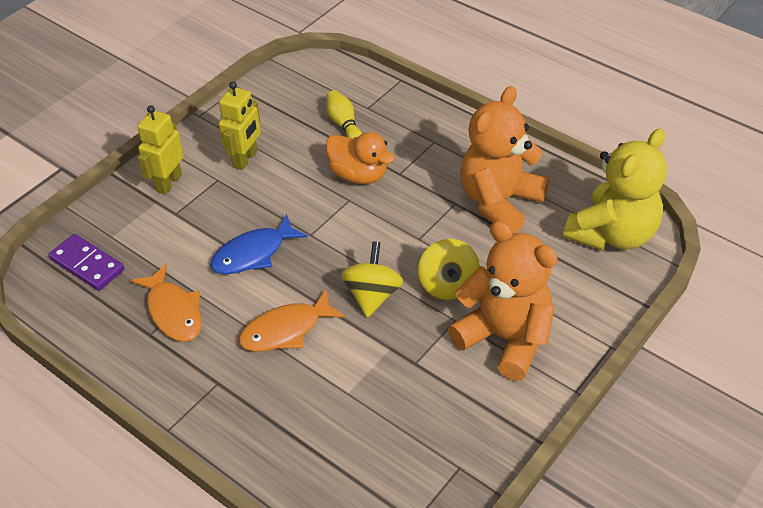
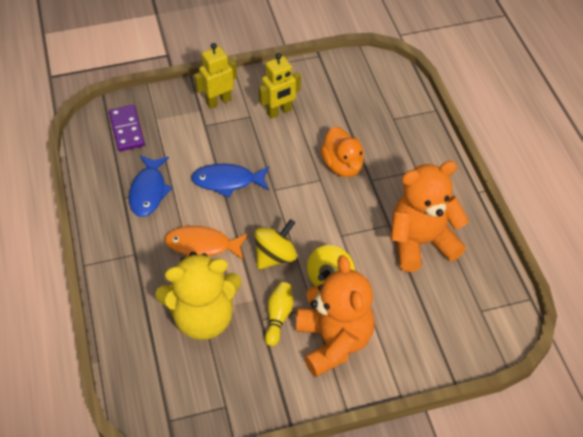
camera: 35 degrees right, 5 degrees up
orange fish [131,264,202,342] -> blue fish [129,155,172,217]
yellow bowling pin [326,90,362,139] -> yellow bowling pin moved to [265,282,293,347]
yellow teddy bear [563,129,667,251] -> yellow teddy bear moved to [155,252,242,340]

